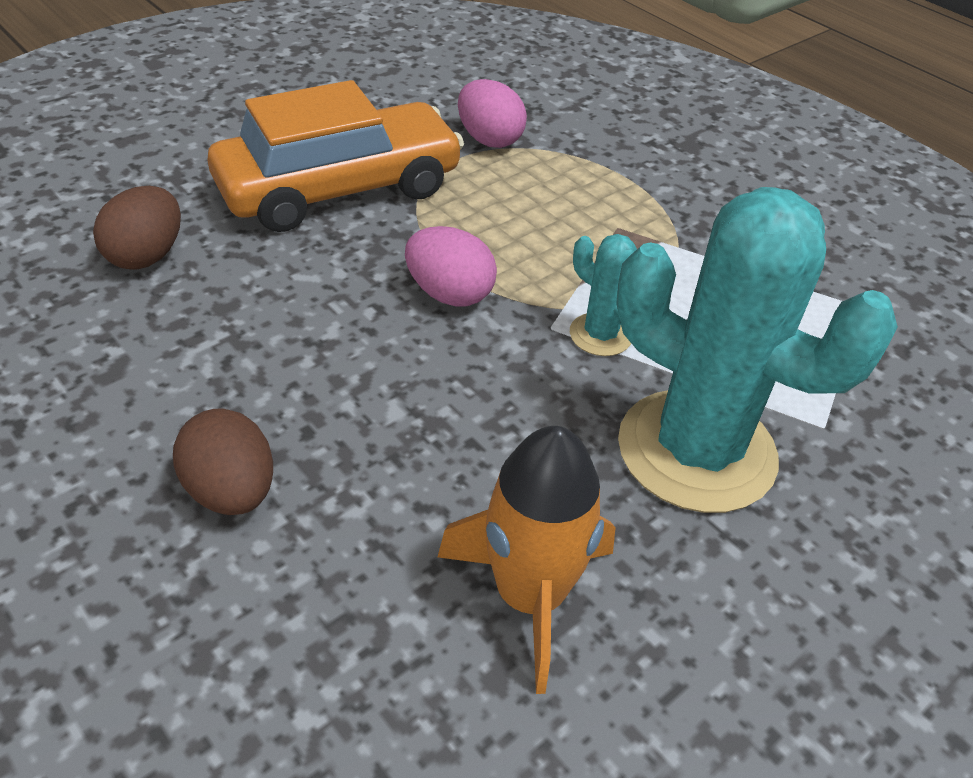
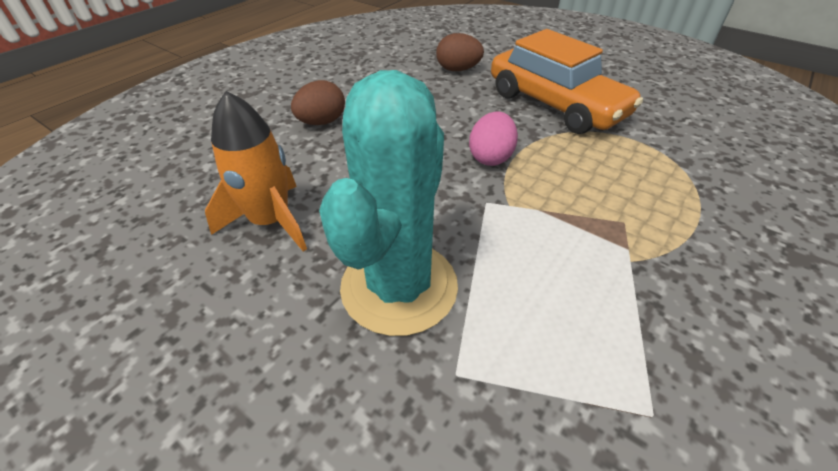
camera: 80 degrees right, 0 degrees up
pink egg [458,79,527,148] -> none
turquoise cactus [570,234,637,356] -> none

